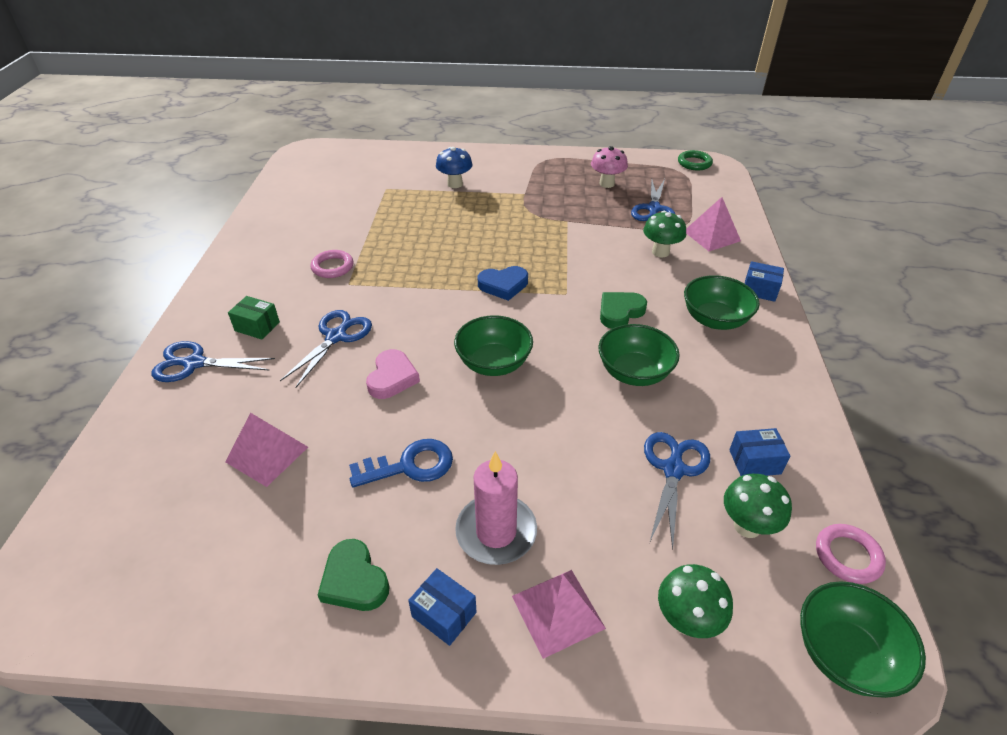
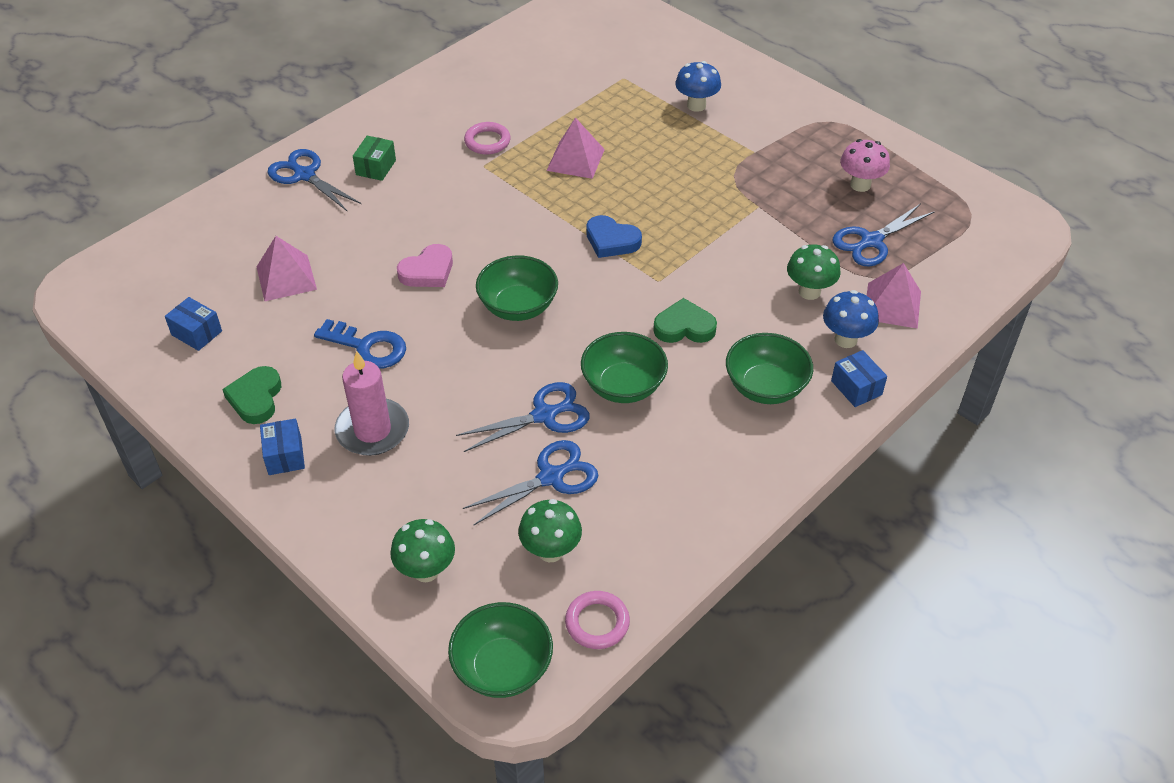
camera: 40 degrees right, 5 degrees up
green box [228,296,280,340] -> green box turned 45 degrees clockwise [353,136,396,181]
blue scissors [280,310,372,388] -> blue scissors moved to [456,382,590,452]
pink pyramid [512,570,606,659] -> pink pyramid moved to [546,117,605,179]
green ring [678,150,713,170] -> none
blue box [729,428,790,476] -> blue box moved to [165,297,222,351]
none -> blue mushroom [823,290,879,348]

